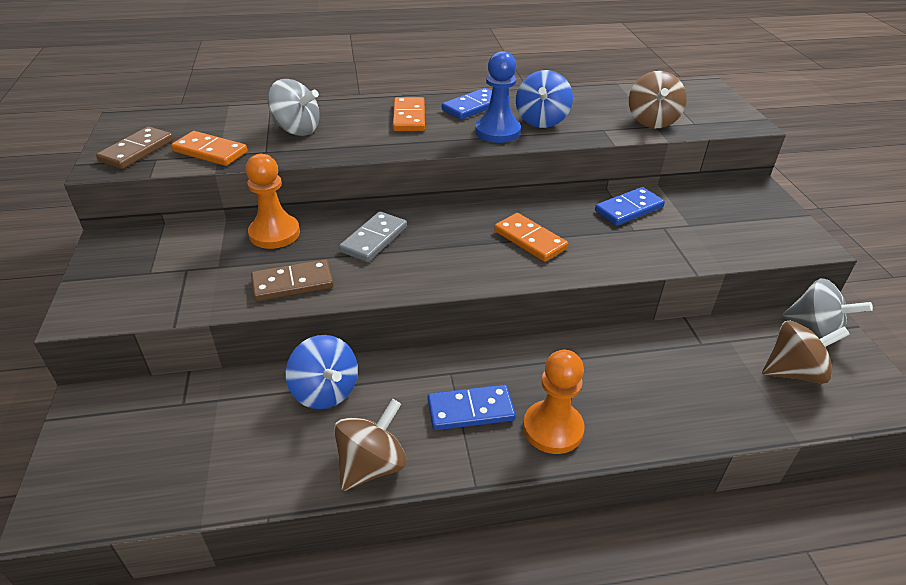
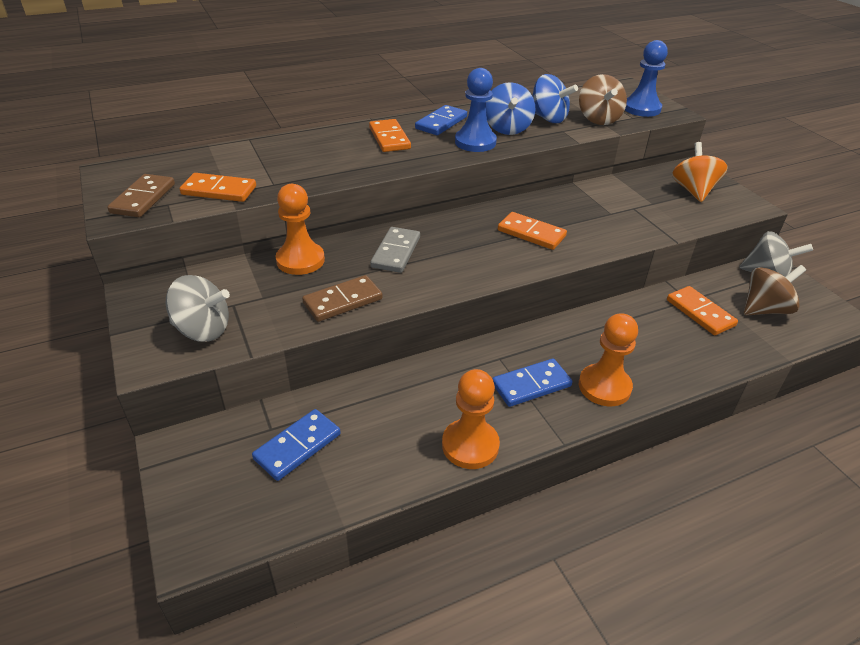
camera: 15 degrees left, 0 degrees up
grey spinning top [268,79,320,136] -> grey spinning top moved to [166,275,230,342]
blue spinning top [286,335,358,409] -> blue spinning top moved to [532,74,578,123]
brown spinning top [334,399,407,491] -> orange pawn [442,369,500,469]
blue domino [595,187,665,226] -> blue domino moved to [252,409,341,481]
none -> blue pawn [625,40,668,117]
none -> orange domino [667,286,738,335]
none -> orange spinning top [672,142,728,202]

